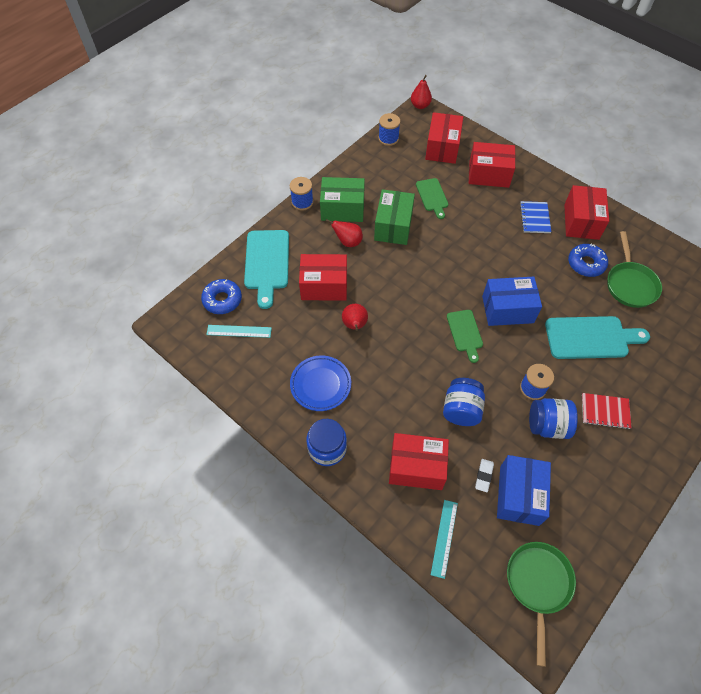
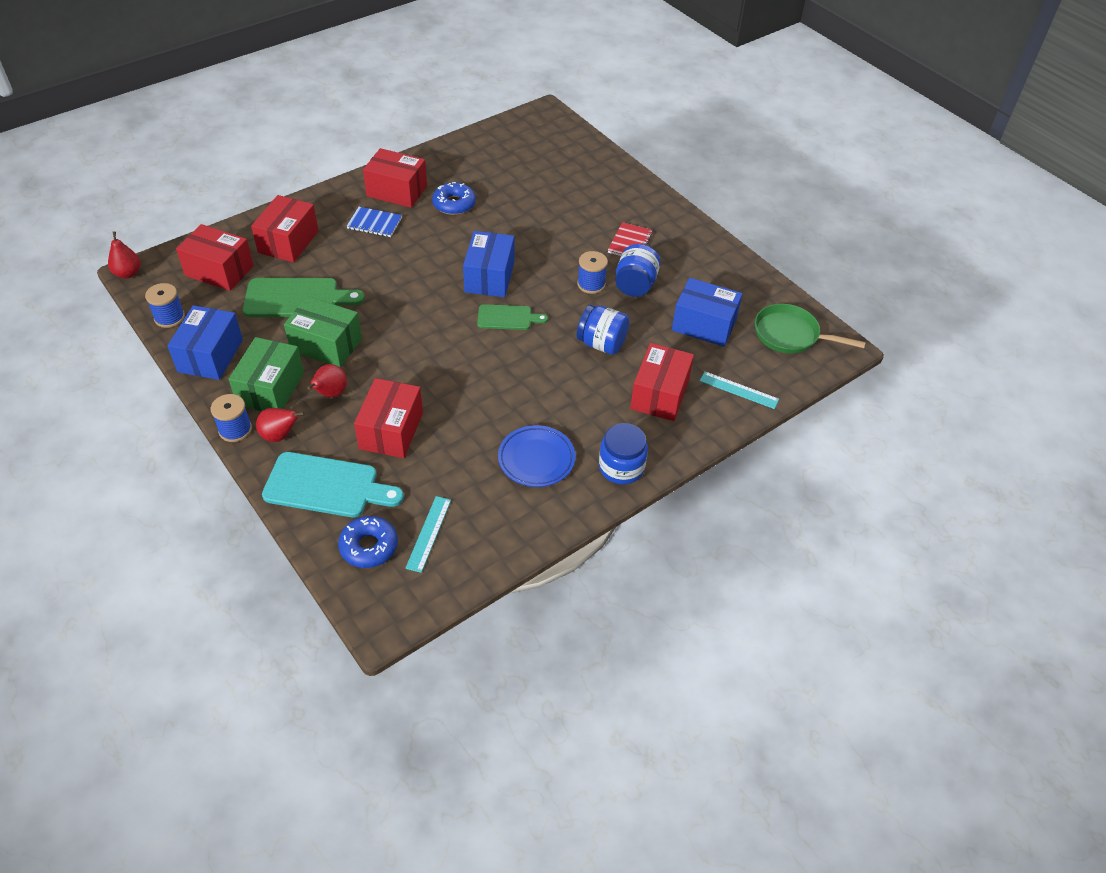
camera: 80 degrees left, 10 degrees down
red pear [342,304,368,331] -> red pear moved to [256,408,305,442]
green cutting board [416,178,448,219] -> green cutting board [243,278,365,317], size x1.69
white eraser [475,459,494,492] -> none
turquoise cutting board [545,316,650,359] -> none
green pan [607,231,662,308] -> none
none -> blue box [167,305,243,380]

